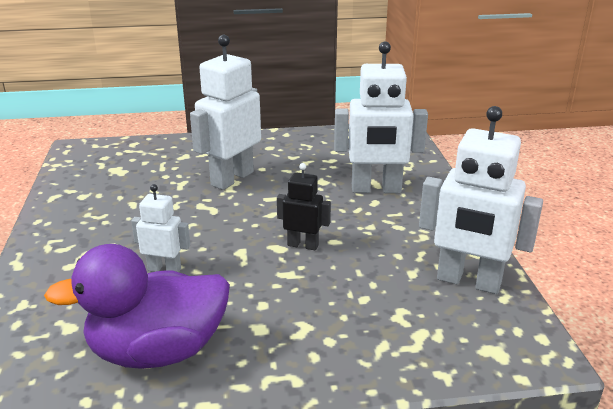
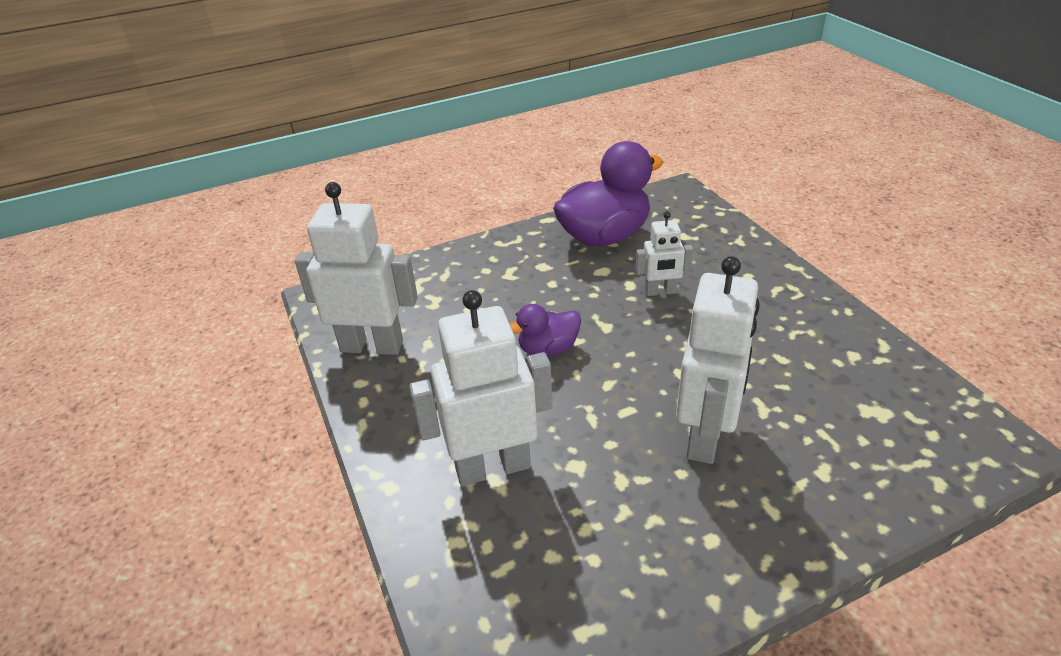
camera: 165 degrees right, 10 degrees up
black robot [277,163,331,250] -> purple duck [510,304,581,356]

